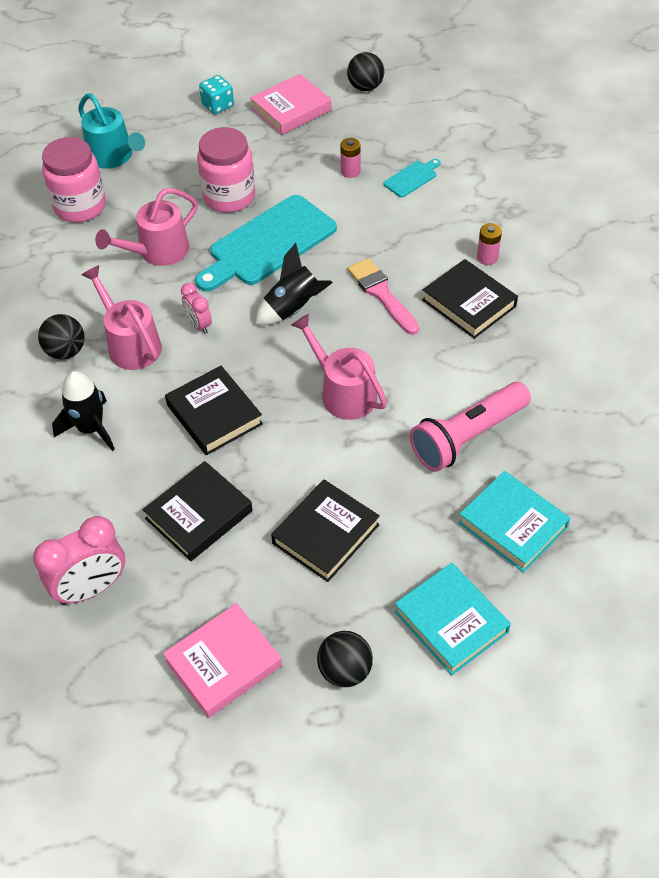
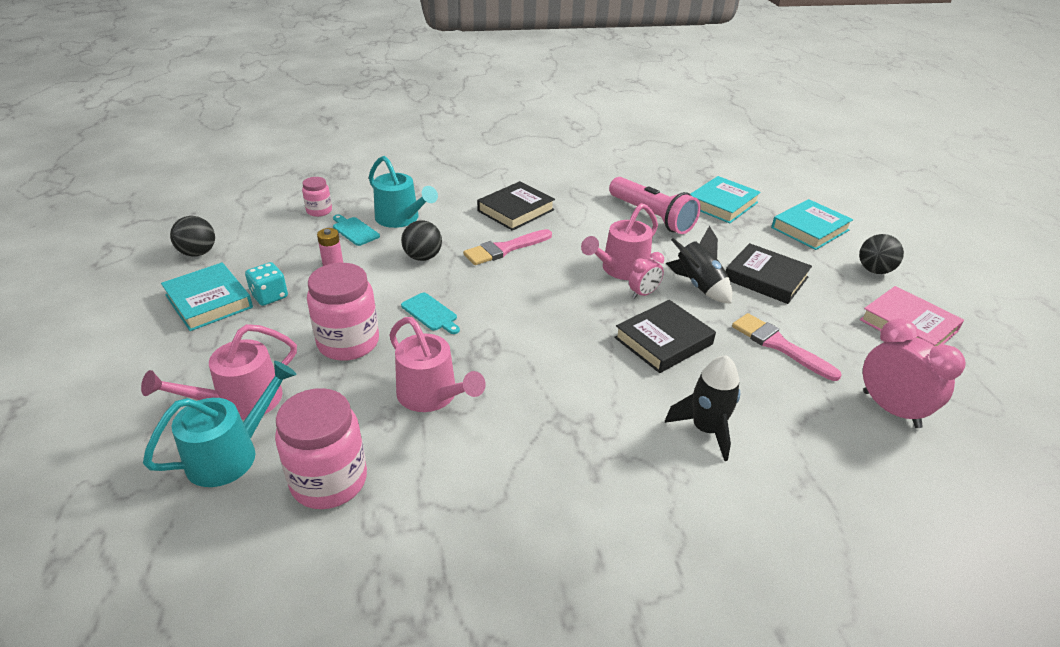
camera: 95 degrees left, 15 degrees down
black ball [38,314,85,359] -> black ball moved to [401,220,442,261]
pink watering can [81,265,162,370] -> pink watering can moved to [141,324,297,420]
black book [143,461,253,561] -> pink brush [732,313,842,381]
pink clock [181,283,212,334] -> pink clock moved to [629,252,664,299]
turquoise cutting board [195,195,337,291] -> turquoise cutting board [401,293,460,334], size x0.44
turquoise dice [199,75,234,114] -> turquoise dice moved to [245,262,288,306]
pink book [250,74,331,135] -> turquoise book [161,262,253,331]
black rocket [256,243,333,325] -> black rocket moved to [666,226,732,304]
pink battery [477,223,502,265] -> none
none -> pink jar [302,177,332,217]
none -> turquoise watering can [369,156,438,228]

